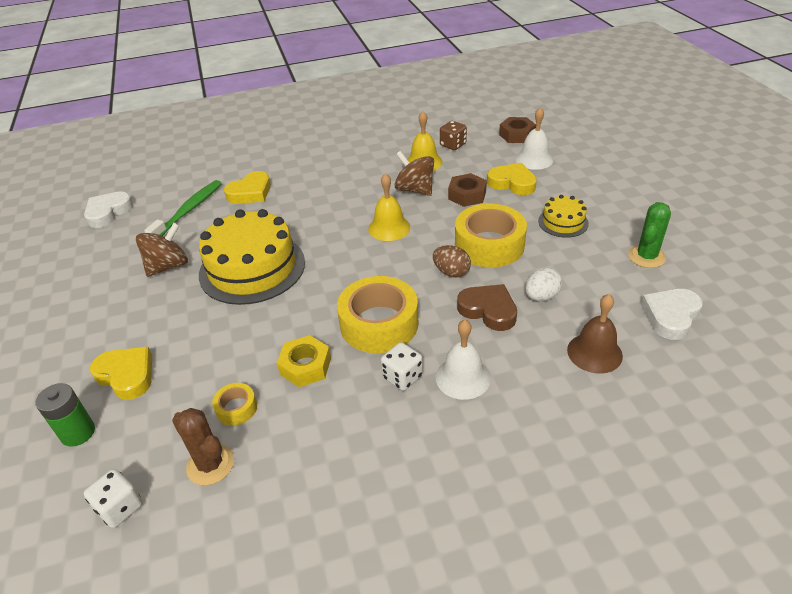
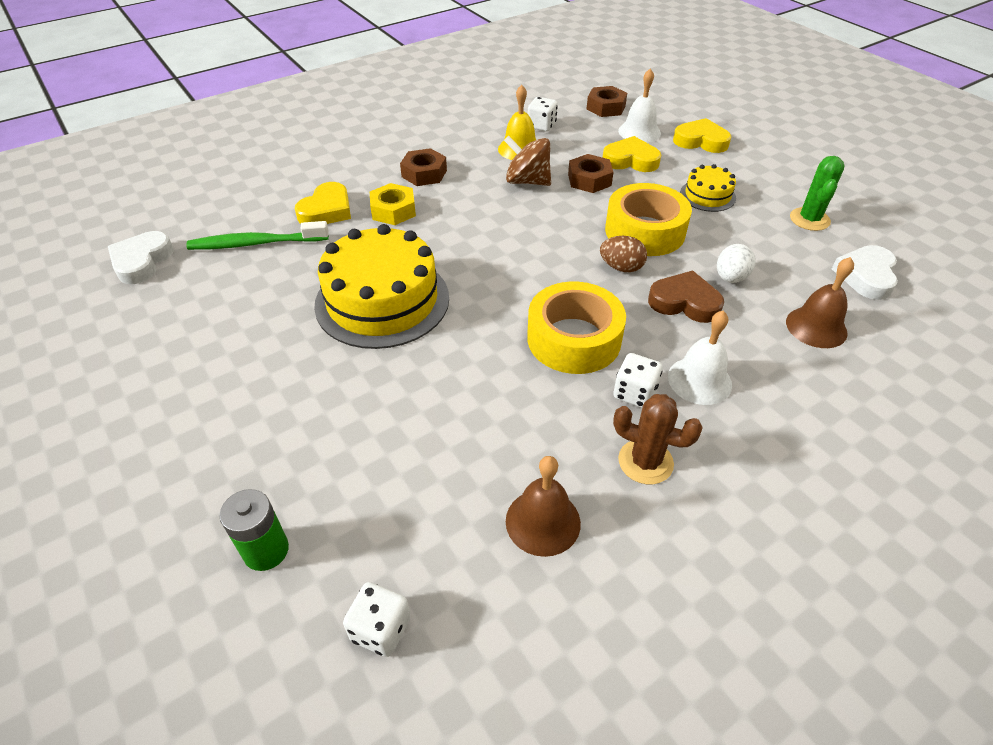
camera: 20 degrees left, 5 degrees up
yellow heart [90,347,152,400] -> yellow heart moved to [673,118,731,153]
brown spinning top [136,223,188,277] -> none
green toothbrush [144,180,222,236] -> green toothbrush turned 105 degrees counterclockwise [186,221,329,250]
brown cactus [172,408,234,485] -> brown cactus moved to [613,394,703,484]
yellow tape [212,383,257,426] -> none
yellow nut [277,335,331,387] -> yellow nut moved to [370,183,416,225]
yellow bell [368,173,410,241] -> none
brown dice [440,121,467,150] -> white dice [528,97,558,132]
none -> brown nut [400,148,447,186]
none -> brown bell [506,456,581,557]

